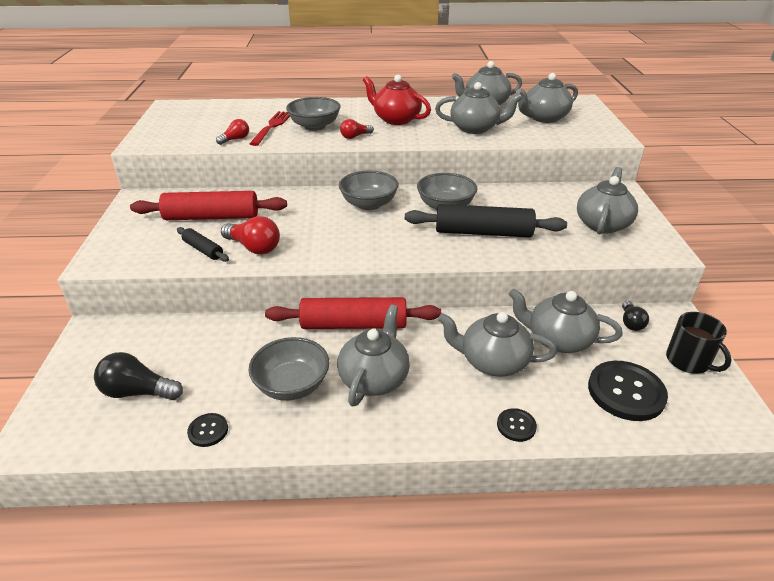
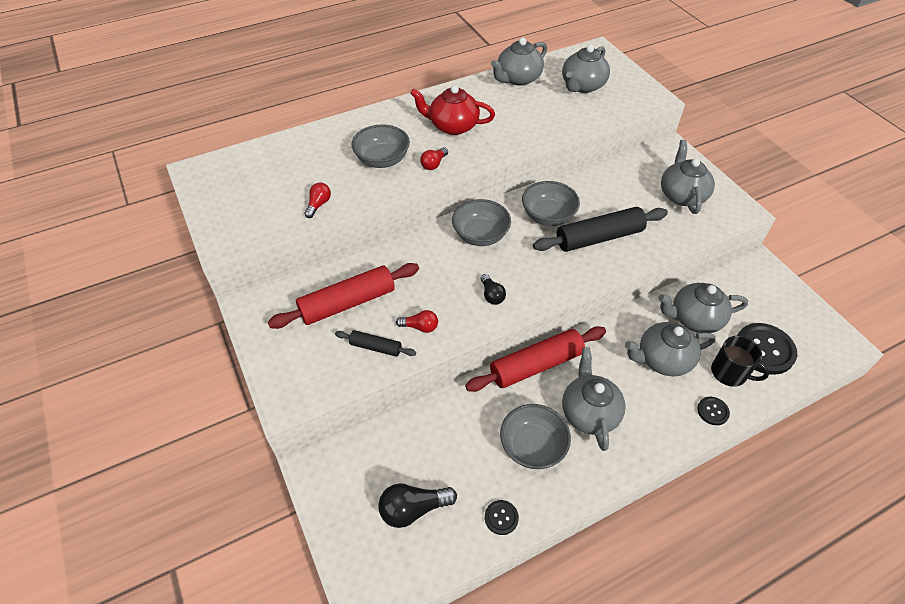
camera: 25 degrees left, 15 degrees up
red light bulb [221,216,280,255] -> red light bulb [396,310,438,333], size x0.61
red fork [249,111,290,146] -> none
grey teapot [435,82,522,134] -> none
black light bulb [622,301,649,331] -> black light bulb moved to [481,274,506,305]
black mug [666,312,732,374] -> black mug moved to [711,336,769,387]

